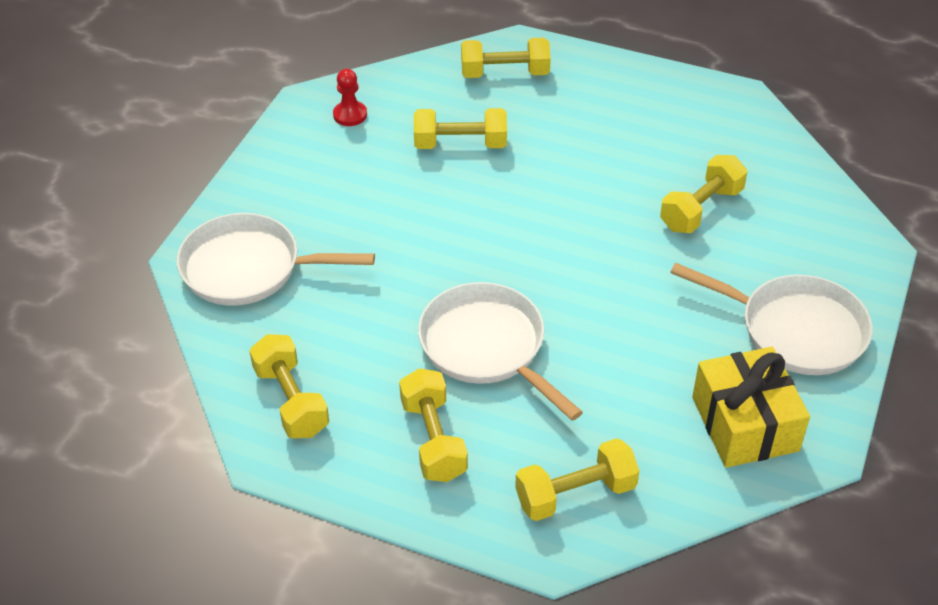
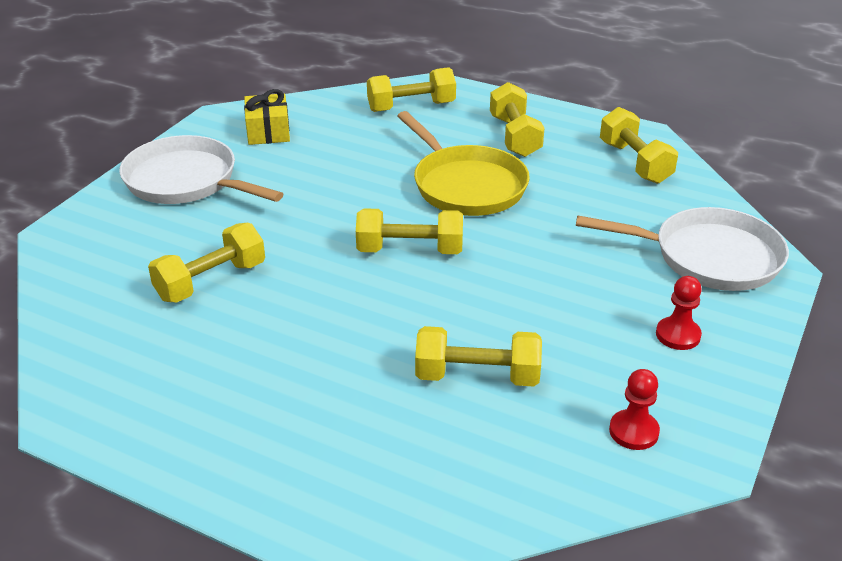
camera: 175 degrees left, 10 degrees down
white pan [418,282,583,421] -> yellow pan [397,111,530,216]
yellow dumbbell [461,38,551,78] -> yellow dumbbell moved to [356,208,463,254]
yellow gift [692,347,810,468] -> yellow gift [244,89,290,145], size x0.65
none -> red pawn [656,276,702,350]

